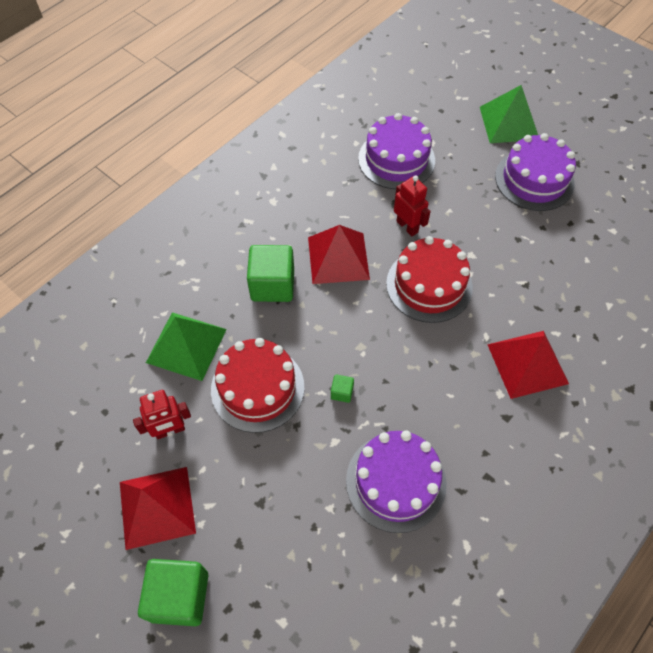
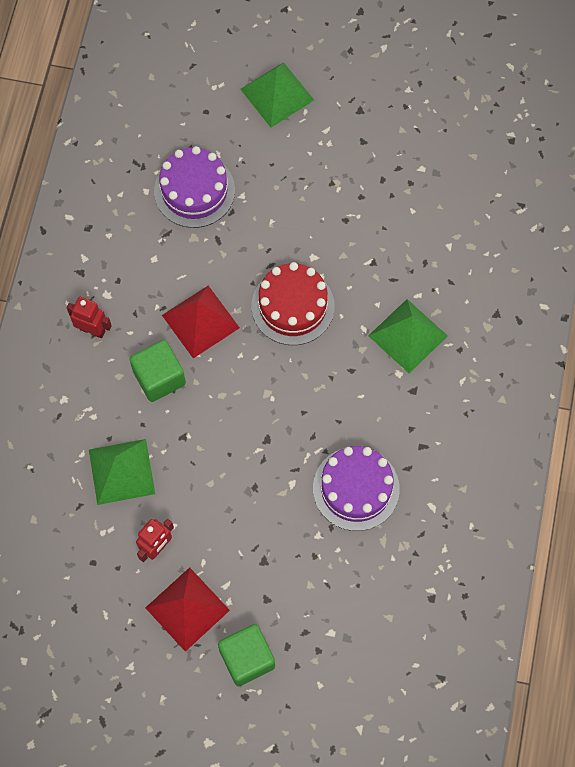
camera: 30 degrees left, 10 degrees up
red cake [211,338,304,433] -> none
green cube [331,374,354,403] -> none
red robot [394,175,431,236] -> red robot moved to [67,297,112,338]
red pyramid [487,331,569,399] -> green pyramid [368,299,448,373]
purple cake [495,133,576,211] -> none

